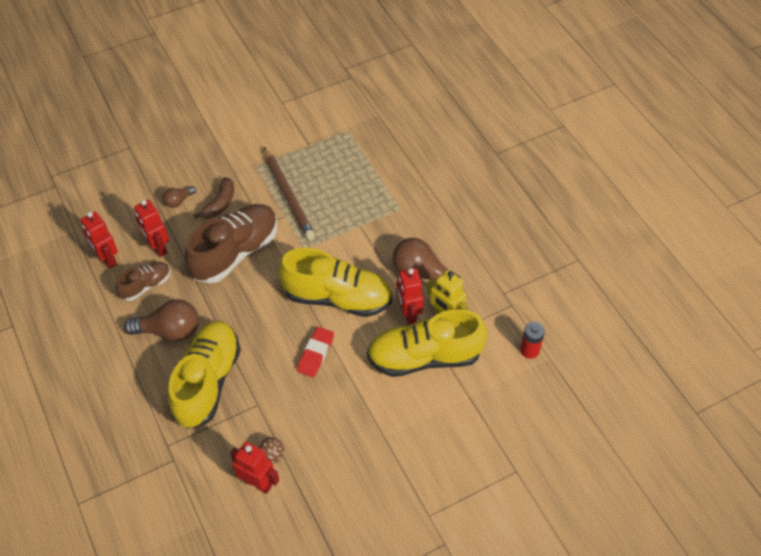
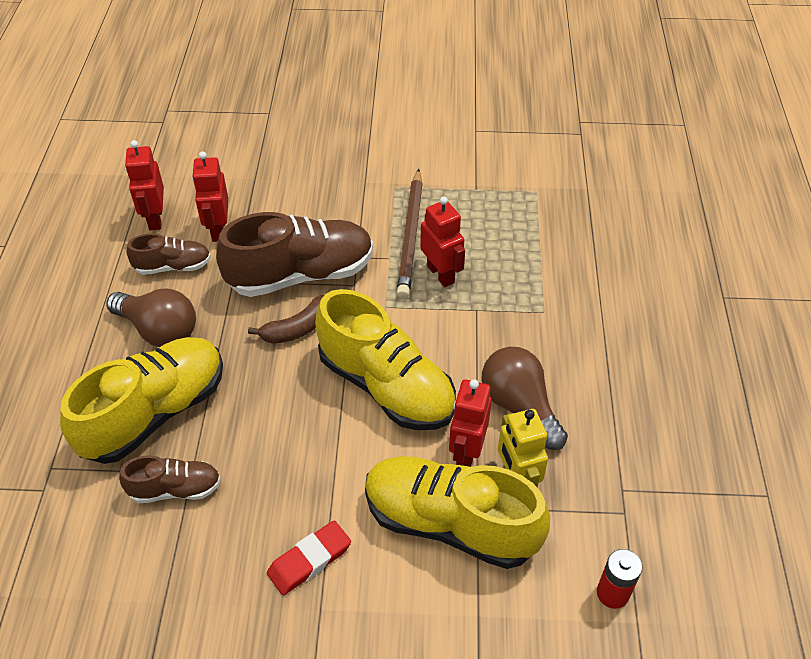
camera: 30 degrees right, 5 degrees down
brown light bulb [163,186,196,208] -> none
brown banana [193,177,234,219] -> brown banana moved to [248,295,324,344]
red robot [230,441,279,494] -> red robot moved to [420,197,465,287]
brown ball [259,437,284,464] -> none
red eraser [297,327,334,377] -> red eraser moved to [267,521,351,595]
none -> brown shoe [119,455,221,503]

